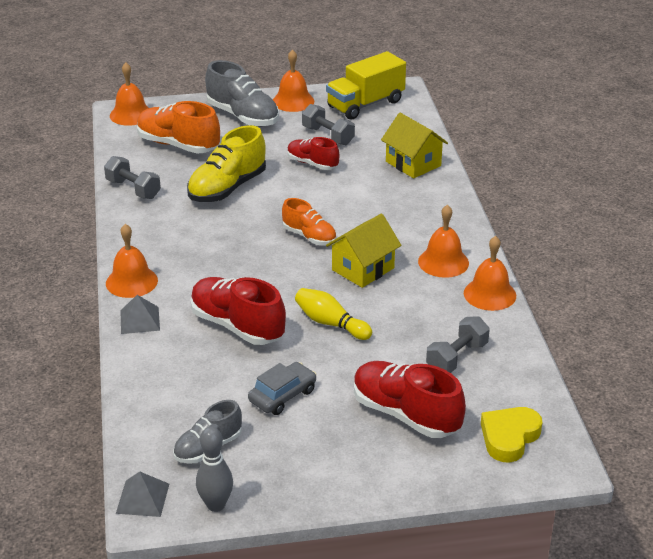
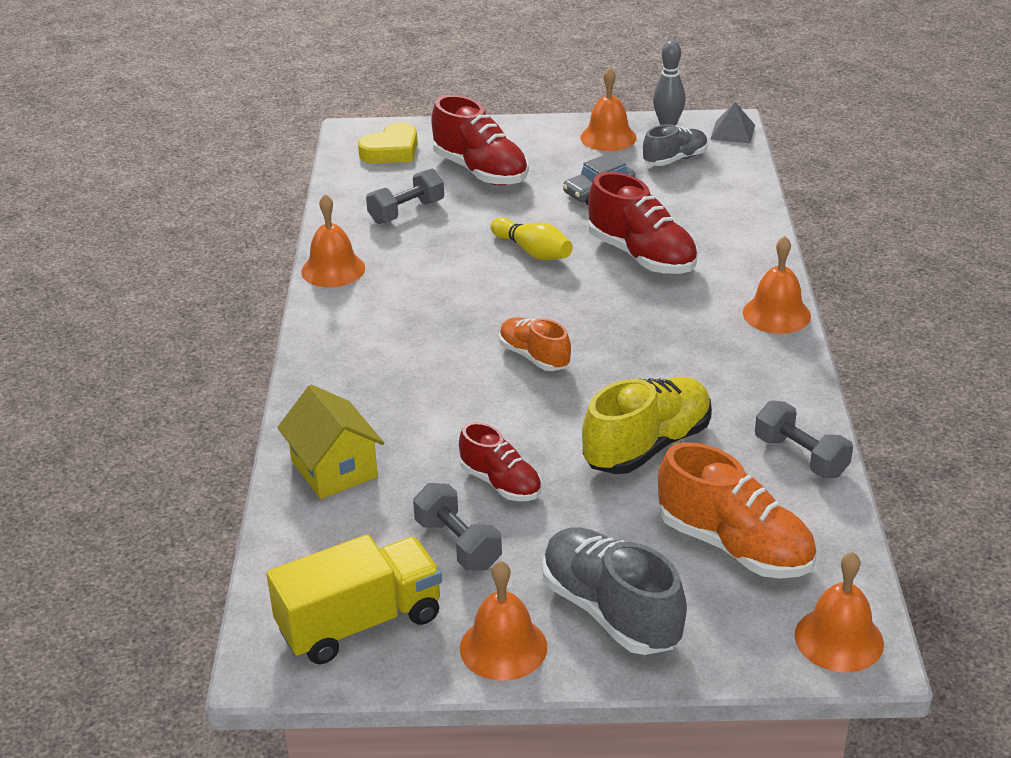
camera: 170 degrees left, 0 degrees up
grey pyramid [120,295,160,334] -> none
yellow house [326,214,401,288] -> none
orange bell [418,205,469,278] -> orange bell moved to [580,67,637,151]

